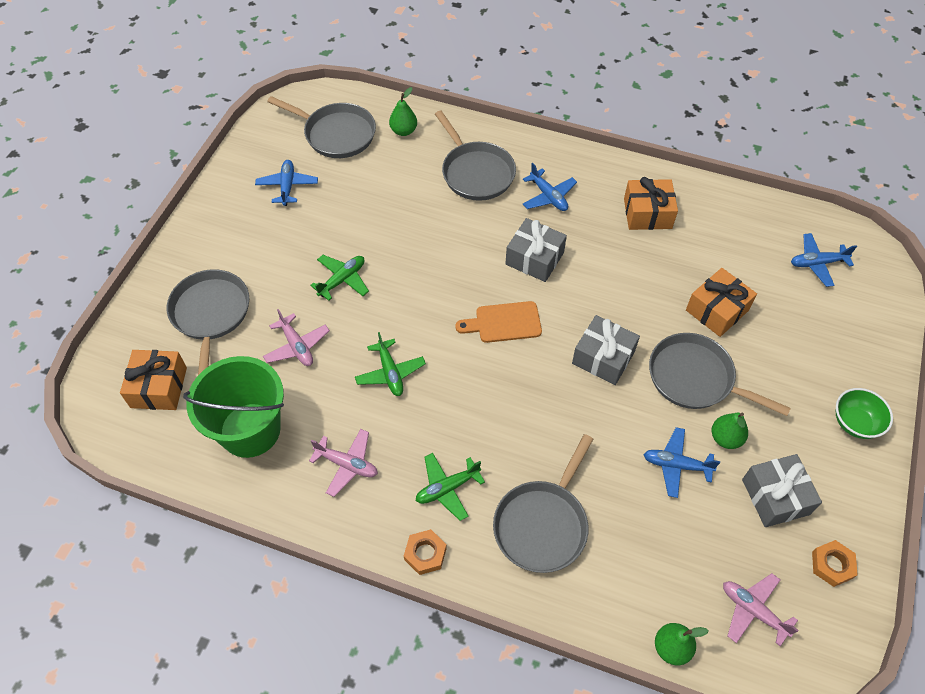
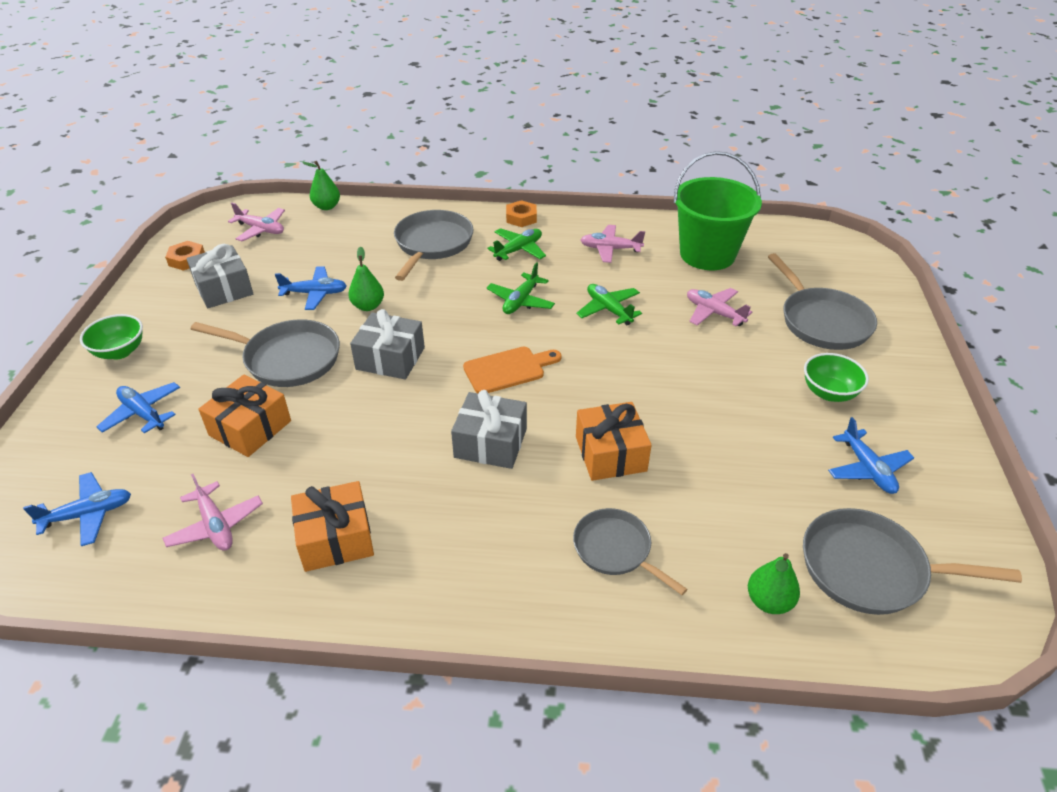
camera: 165 degrees right, 15 degrees down
orange gift [120,350,187,410] -> orange gift moved to [576,402,651,481]
green plane [310,255,369,301] -> green plane moved to [487,262,555,314]
grey pan [435,111,516,201] -> grey pan [573,508,688,595], size x0.65
blue plane [523,163,577,211] -> blue plane moved to [96,382,180,433]
green pear [712,413,748,449] -> green pear moved to [348,246,384,311]
none -> pink plane [163,474,263,551]
none -> green bowl [804,353,869,402]

